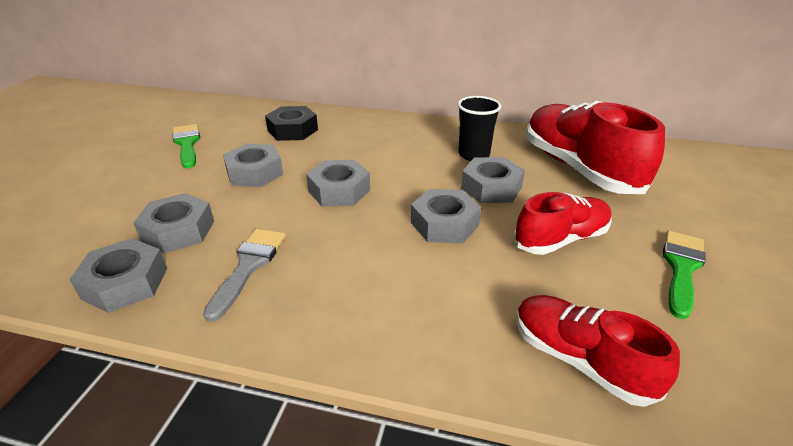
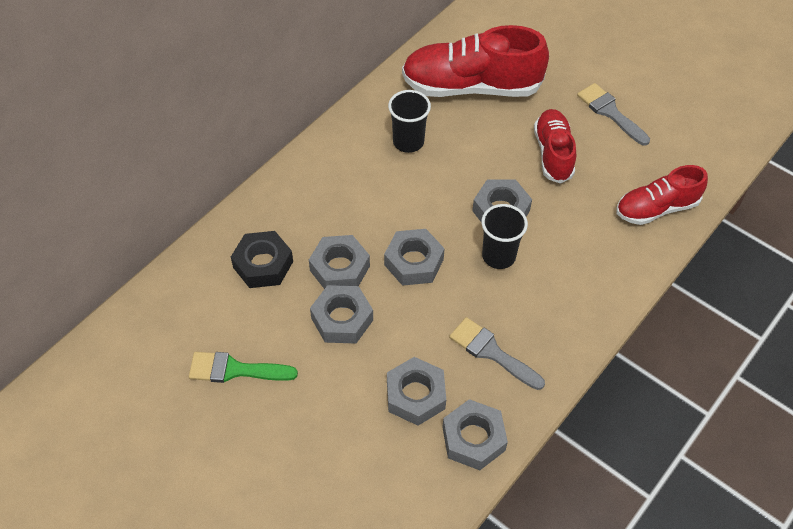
camera: 65 degrees left, 20 degrees up
grey nut [461,157,525,203] -> grey nut moved to [309,235,370,289]
green brush [663,230,705,319] -> grey brush [577,83,650,146]
none -> black cup [481,204,528,269]

